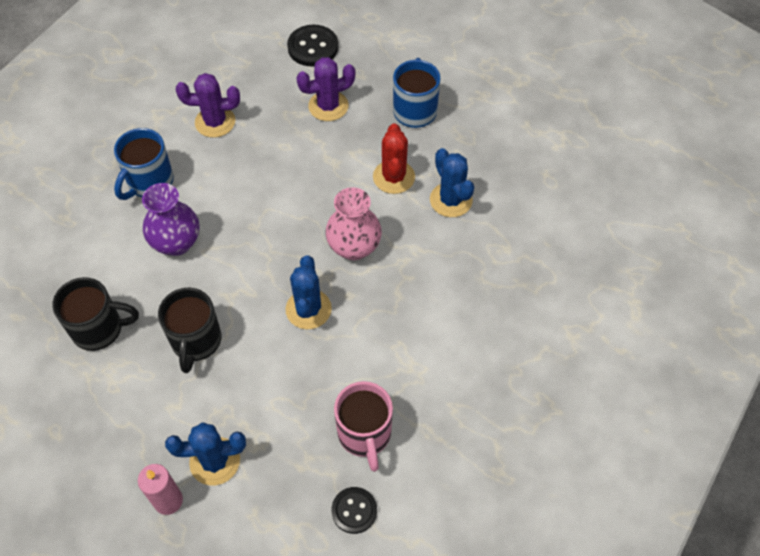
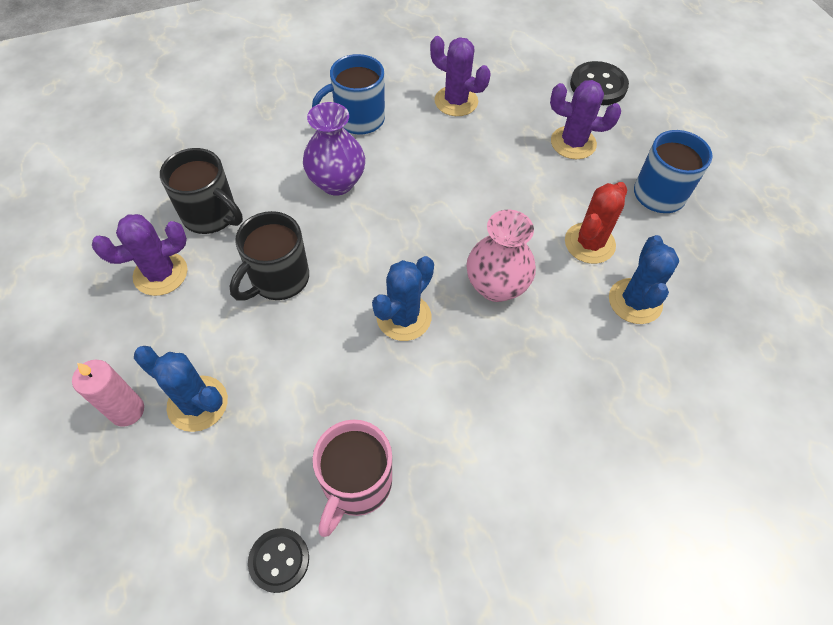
camera: 35 degrees right, 0 degrees up
none -> purple cactus [92,214,187,296]

